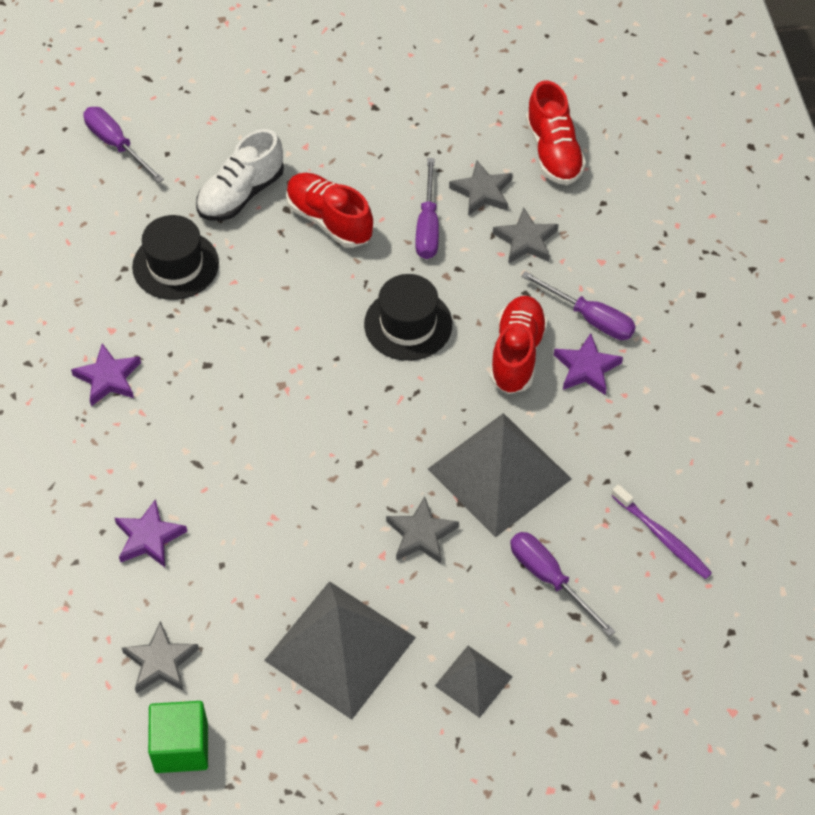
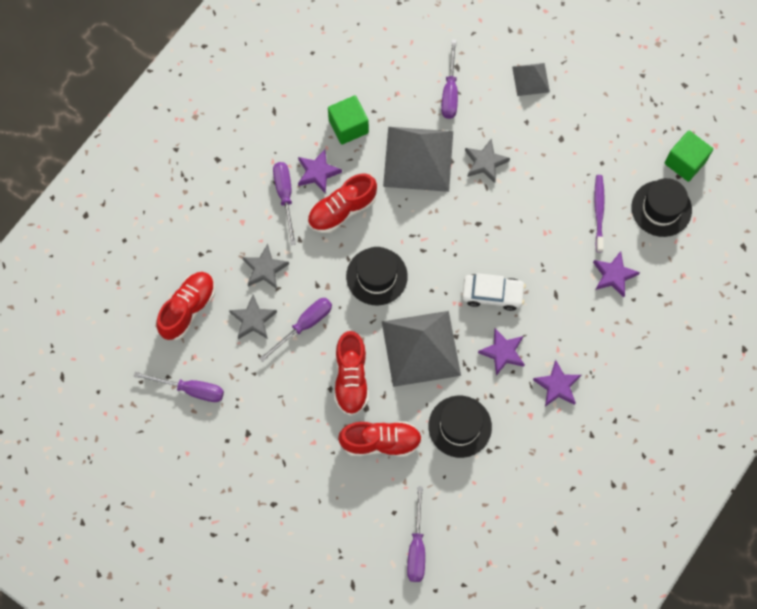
camera: 135 degrees left, 15 degrees up
grey star [122,621,199,694] -> black hat [632,178,692,237]
white shoe [196,129,284,221] -> red shoe [338,422,422,457]
grey pyramid [264,581,416,720] -> grey pyramid moved to [382,311,461,387]
purple toothbrush [611,484,712,579] -> purple toothbrush moved to [594,175,605,252]
none -> purple screwdriver [133,372,224,402]
none -> green cube [328,96,369,145]
none -> white car [462,273,526,311]
none -> purple star [478,328,525,376]

